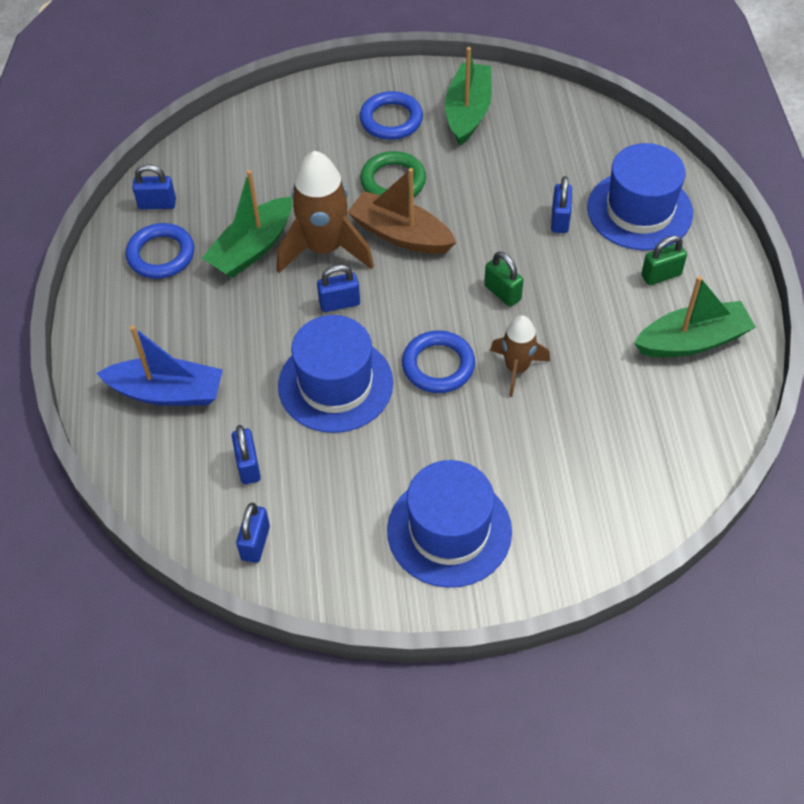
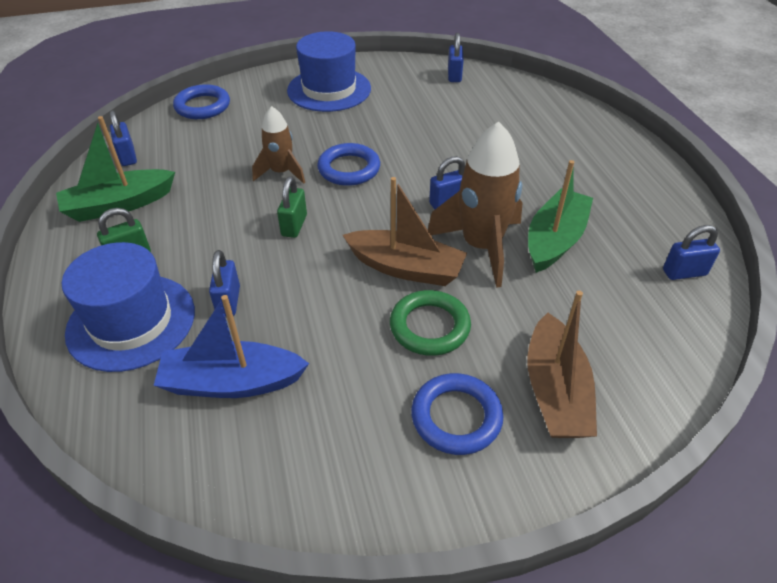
camera: 170 degrees right, 10 degrees down
blue boat [96,326,223,406] -> blue boat moved to [153,295,309,398]
blue ring [126,223,194,279] -> blue ring moved to [173,84,230,119]
blue padlock [232,425,261,484] -> blue padlock moved to [110,110,137,166]
blue hat [278,315,393,433] -> none
green boat [445,47,492,146] -> none
green padlock [484,251,524,307] -> green padlock turned 60 degrees clockwise [277,176,307,238]
none -> brown boat [527,291,597,438]

